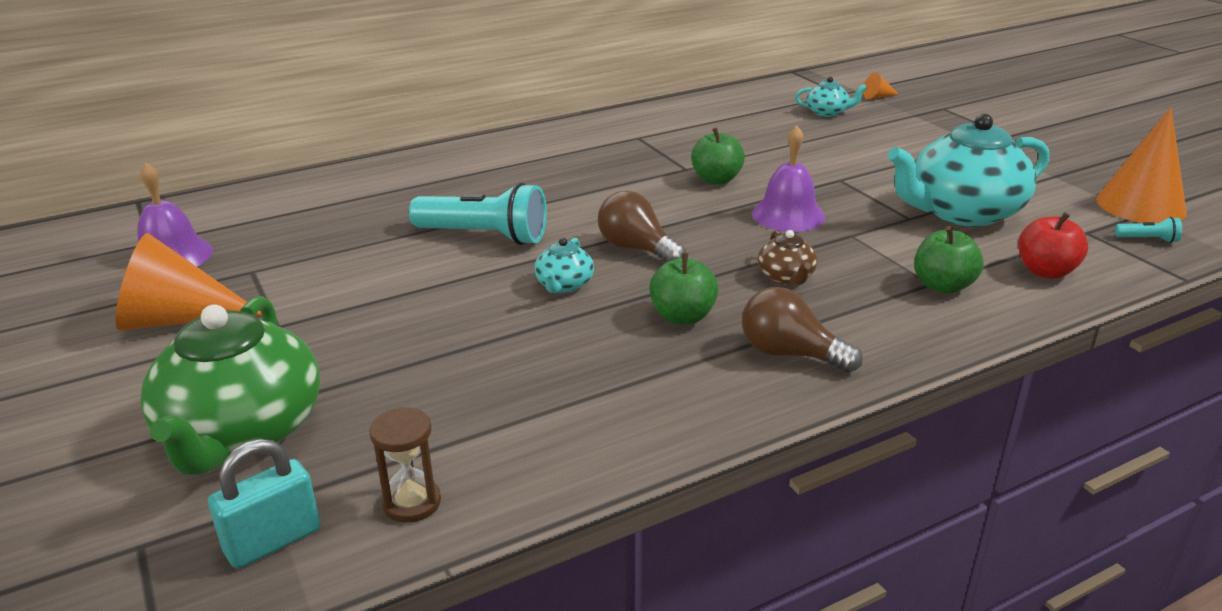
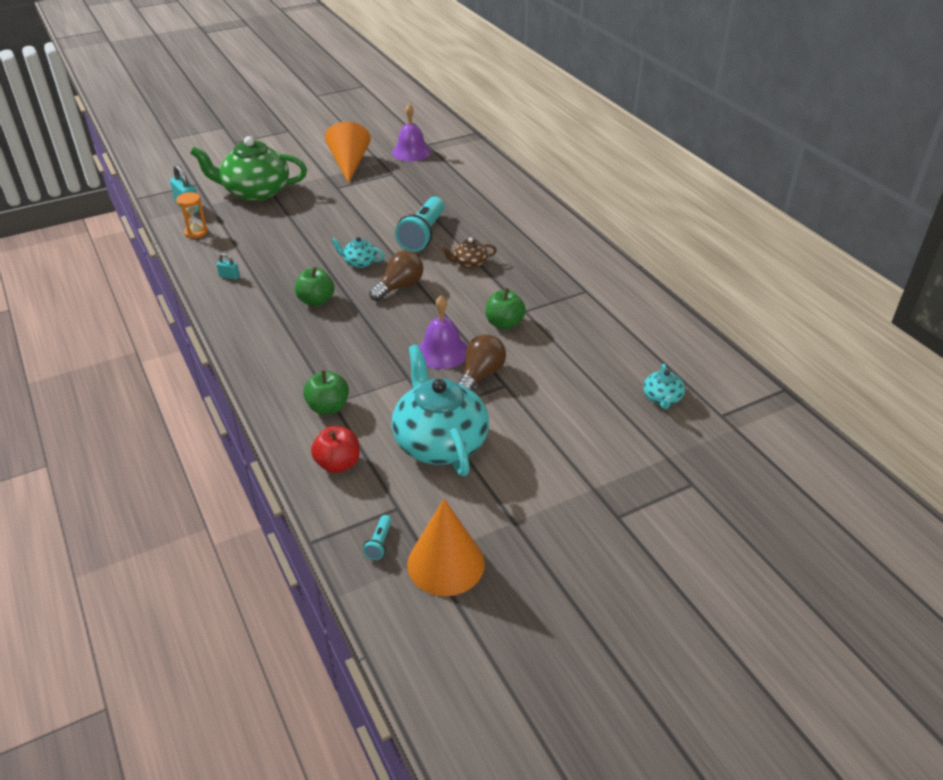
camera: 90 degrees right, 10 degrees up
brown hourglass [369,407,441,523] -> orange hourglass [176,192,208,238]
brown light bulb [742,287,863,373] -> brown light bulb moved to [458,334,506,390]
brown teapot [758,230,817,285] -> brown teapot moved to [441,237,497,269]
orange cone [863,72,899,99] -> none
none -> turquoise padlock [216,253,240,280]

